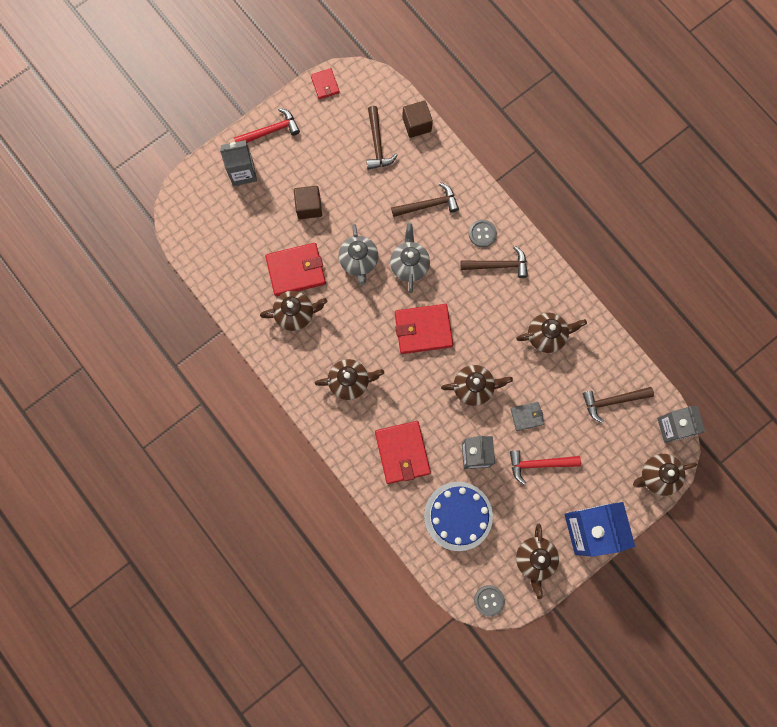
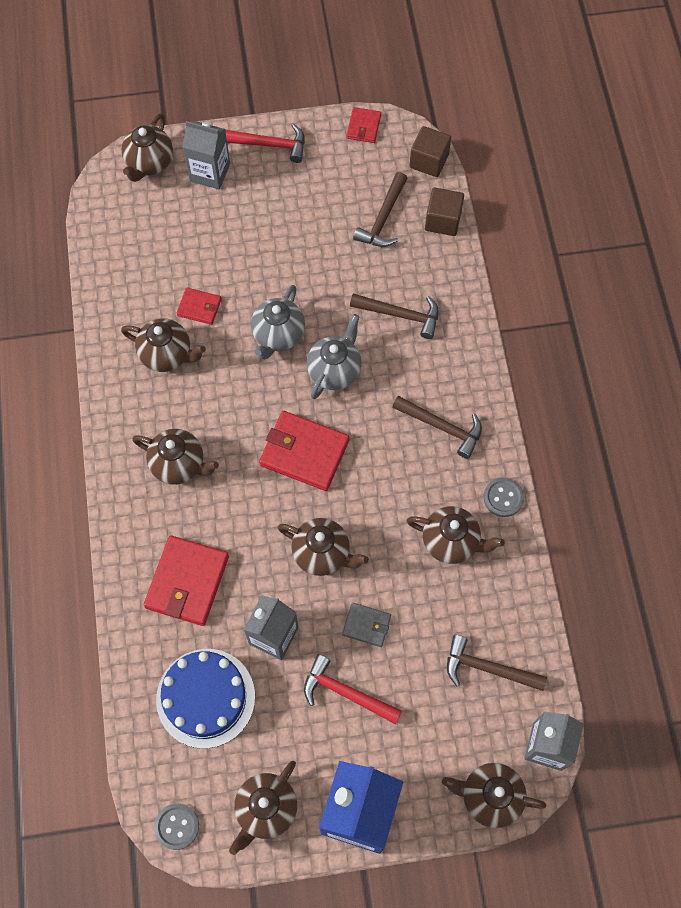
camera: 30 degrees right, 10 degrees down
red wallet [265,243,326,296] -> red wallet [176,288,222,325], size x0.53
brown cube [294,186,322,219] -> brown cube moved to [409,126,451,177]
grey button [469,220,497,247] -> grey button moved to [483,477,524,517]
none -> brown teapot [121,113,173,182]

